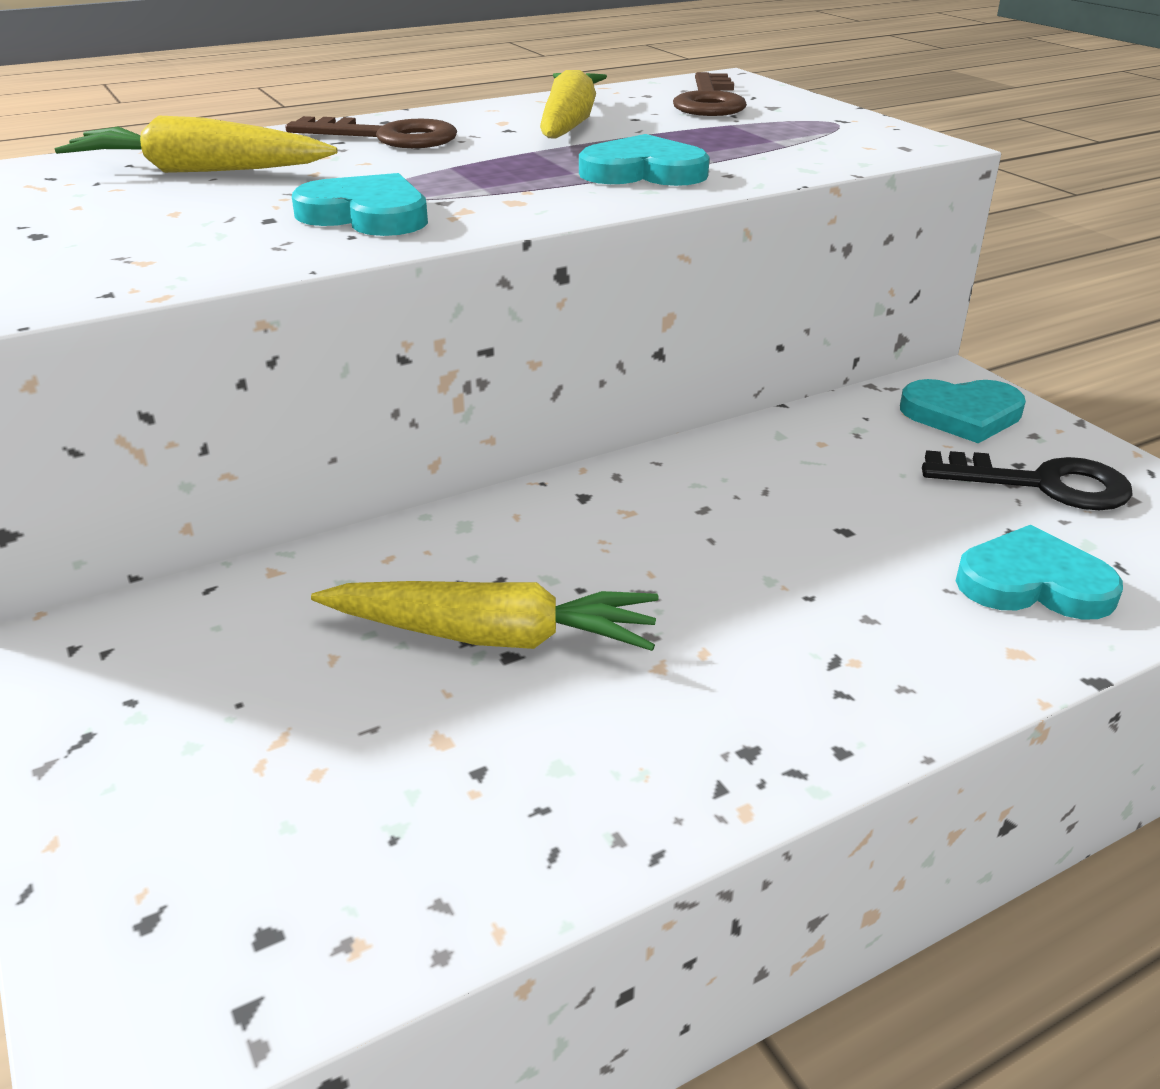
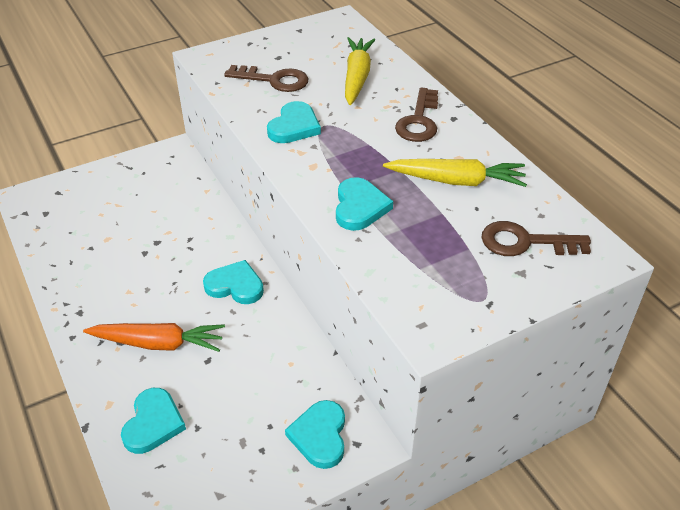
camera: 90 degrees right, 10 degrees up
yellow carrot [311,581,658,651] -> none
black key [922,450,1133,510] -> none
none -> orange carrot [83,323,225,352]
none -> turquoise heart [203,260,264,304]
none -> brown key [224,65,308,92]

